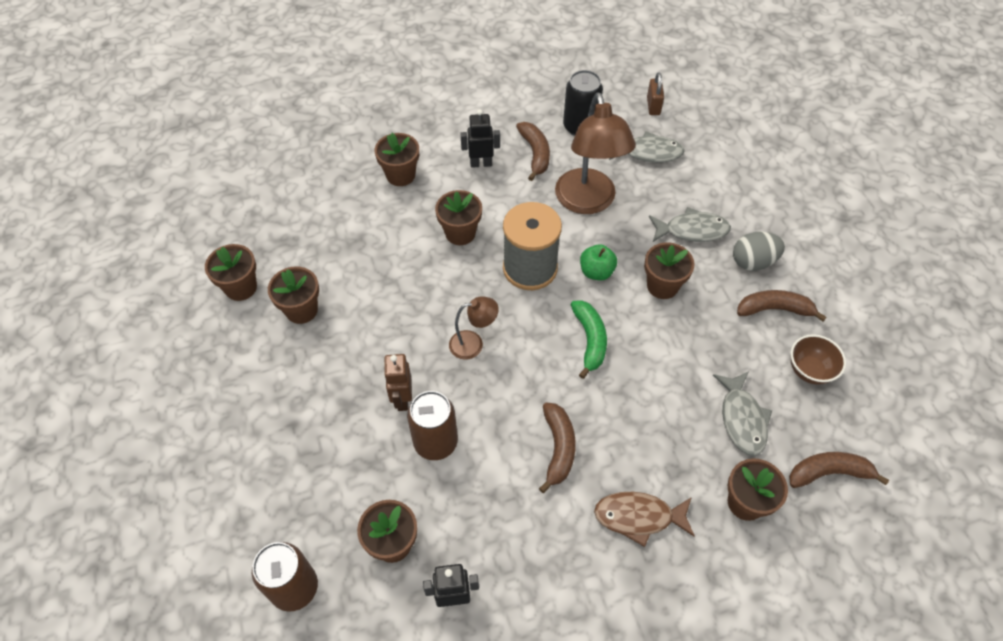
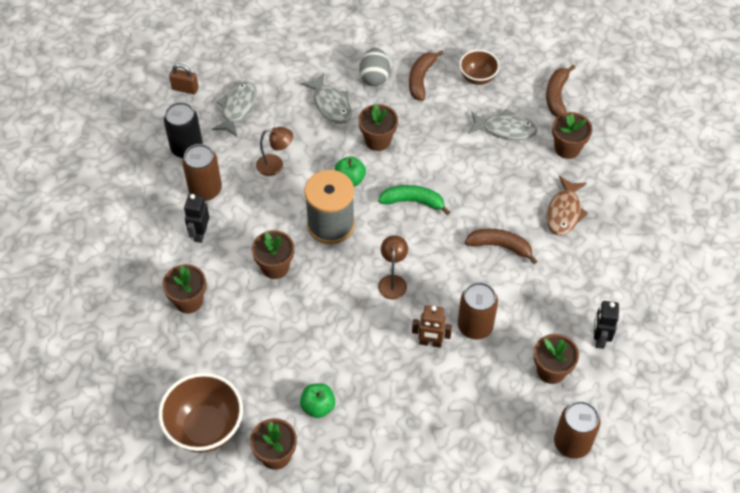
camera: 75 degrees left, 0 degrees up
brown flower pot [268,266,319,324] -> green apple [300,383,335,418]
brown banana [516,122,550,181] -> brown can [182,144,222,201]
brown lamp [555,92,636,214] -> brown lamp [256,127,293,176], size x0.50
grey fish [649,207,731,242] -> grey fish turned 135 degrees clockwise [301,73,352,124]
none -> brown bowl [158,373,243,453]

